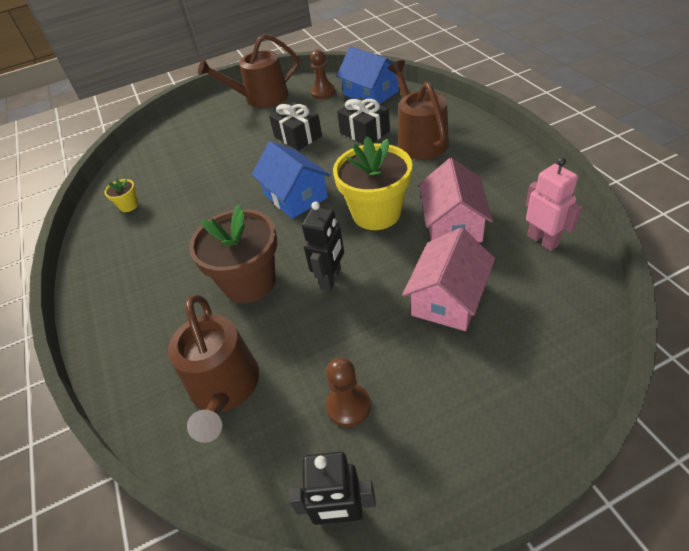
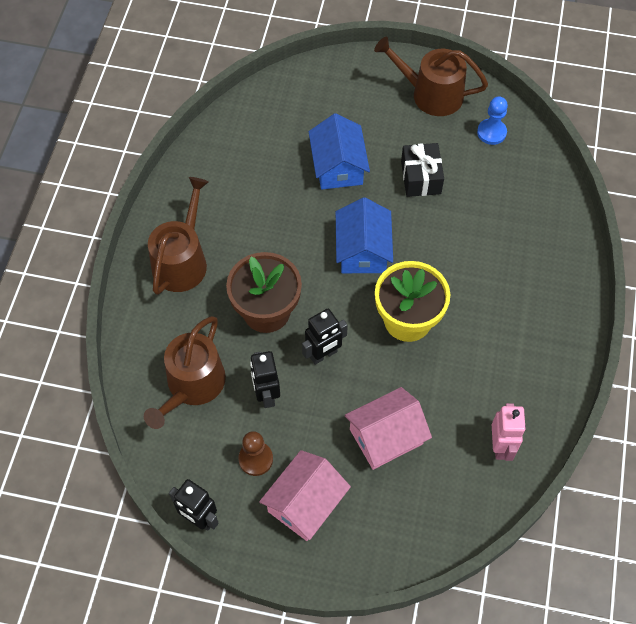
camera: 30 degrees right, 15 degrees up
yellow flower pot [104,178,138,212] -> none
brown pawn [310,49,336,99] -> blue pawn [477,96,508,145]
blue house [337,46,403,104] -> blue house moved to [309,113,370,189]
black gift [337,97,390,144] -> none
brown watering can [388,60,449,159] -> brown watering can moved to [148,177,208,295]
pink house [419,158,493,242] -> pink house moved to [259,450,351,541]
none -> black robot [250,351,280,408]

